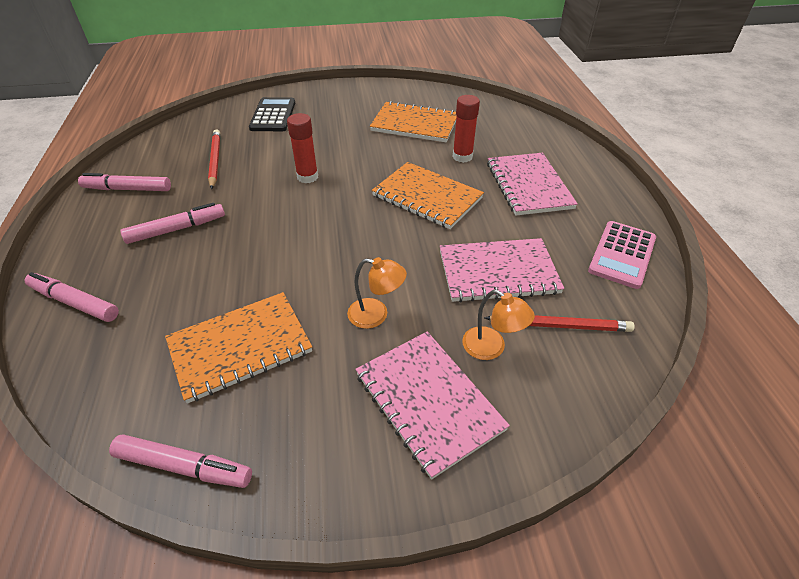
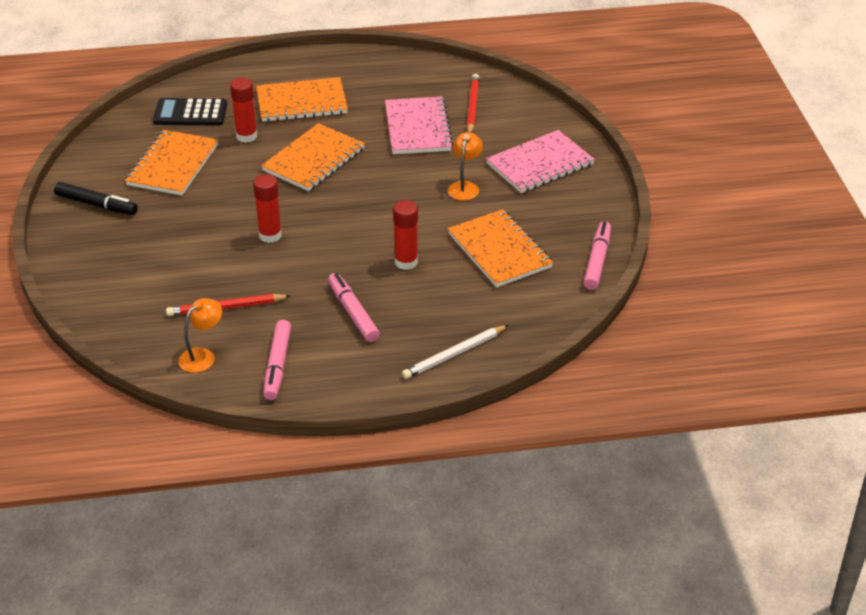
camera: 90 degrees left, 5 degrees down
pink marker [25,272,119,322] -> white pencil [402,325,508,379]
black calculator [249,97,295,131] -> black calculator moved to [153,98,227,126]
orange lamp [462,290,535,360] -> orange lamp moved to [178,298,222,373]
pink notebook [487,153,578,215] -> orange notebook [256,77,348,122]
pink calculator [588,221,656,289] -> none
none -> black marker [54,182,138,215]
none -> red glue stick [393,200,418,270]

